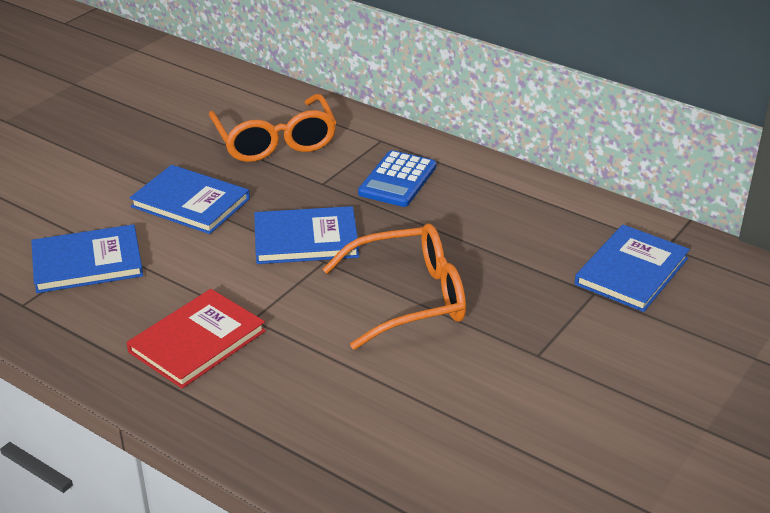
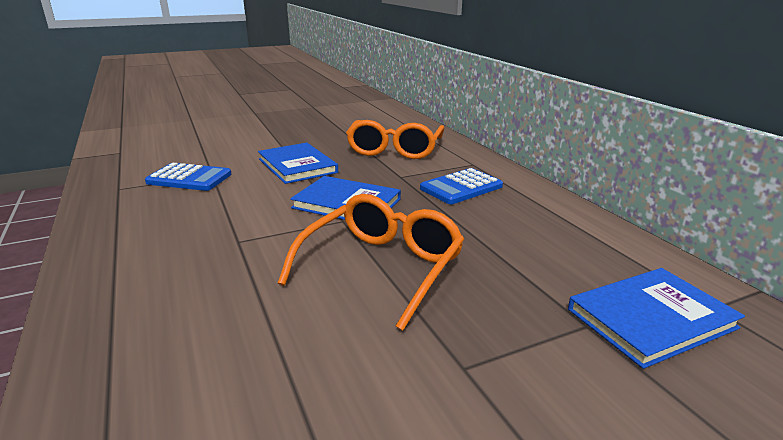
camera: 30 degrees right, 10 degrees down
blue book [31,224,143,293] -> blue calculator [145,163,232,191]
red book [127,289,266,389] -> none
orange glasses [322,224,466,350] -> orange glasses turned 75 degrees counterclockwise [278,194,464,331]

